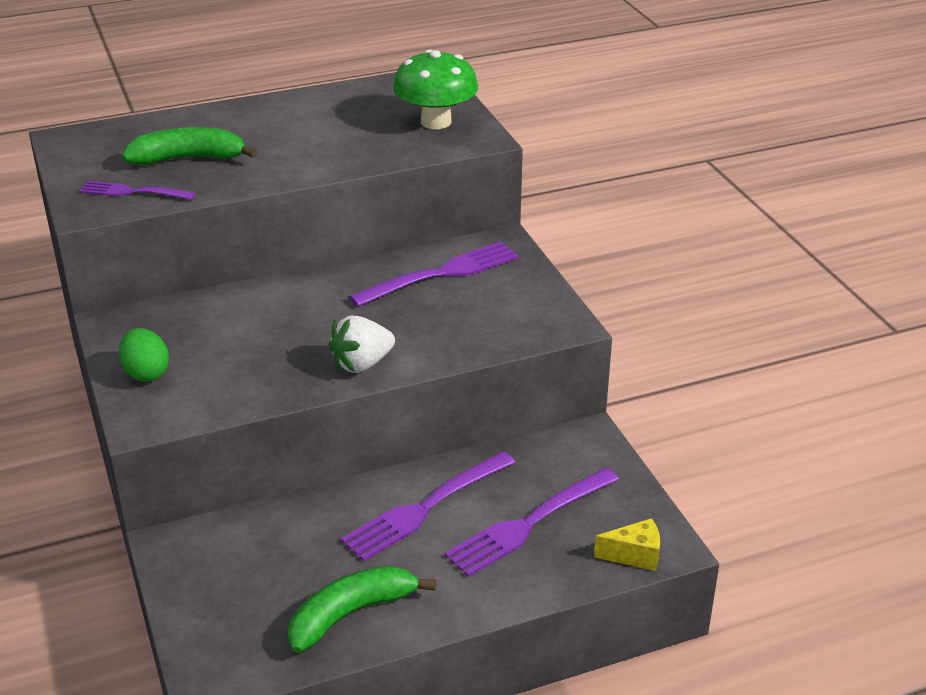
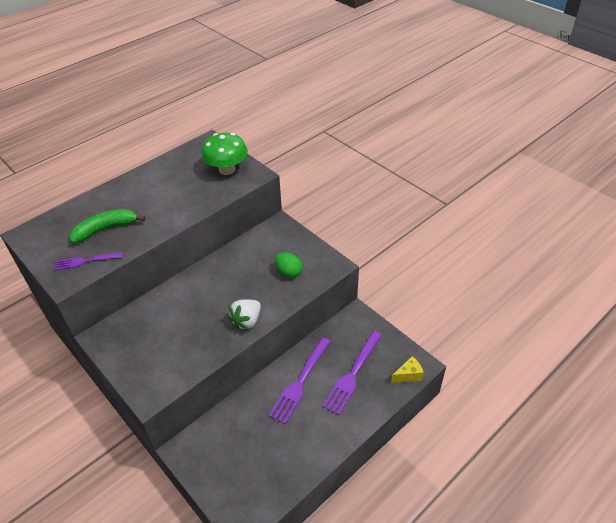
camera: 20 degrees left, 10 degrees up
green egg [119,328,169,382] -> green egg moved to [275,252,303,278]
green banana [288,566,436,653] -> none
purple fork [349,241,519,307] -> none

